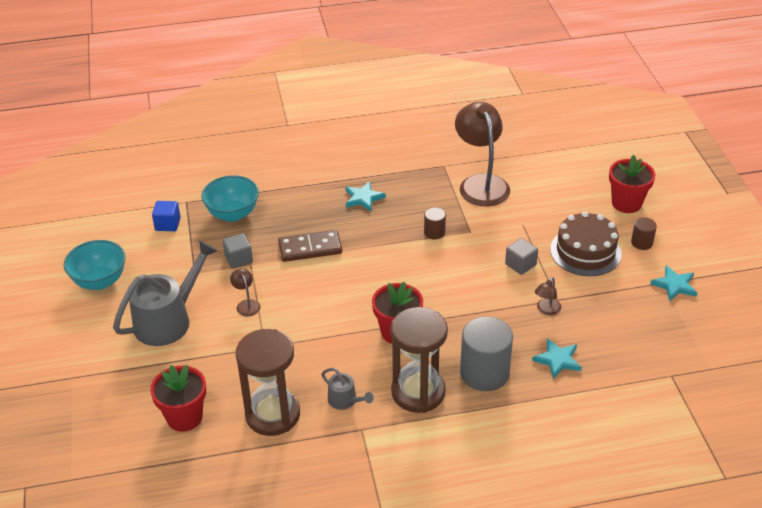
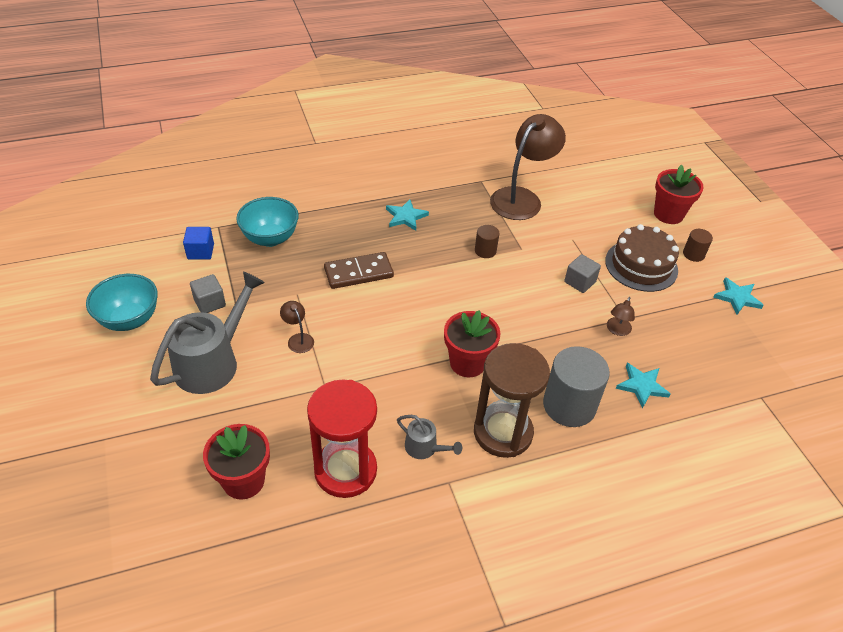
camera: 10 degrees left, 5 degrees up
grey cube [223,233,253,269] -> grey cube moved to [190,274,226,313]
brown hourglass [236,329,300,436] -> red hourglass [307,379,377,498]
brown lamp [455,101,510,207] -> brown lamp turned 60 degrees clockwise [490,114,566,220]

